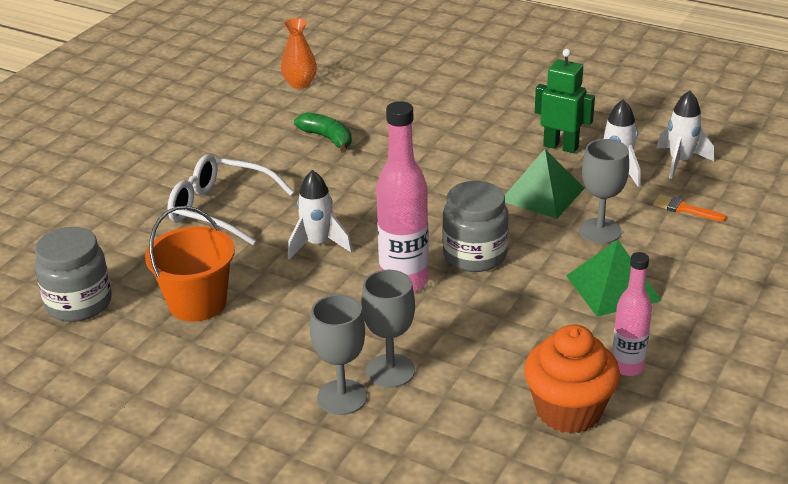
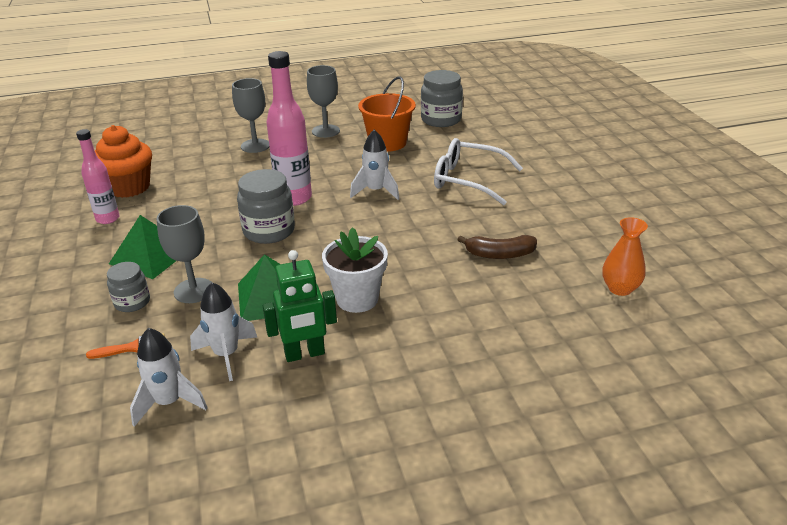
camera: 135 degrees right, 0 degrees up
white glasses [167,154,294,245] -> white glasses turned 135 degrees counterclockwise [434,138,523,205]
green banana [294,112,352,153] -> brown banana [457,235,537,259]
grey goblet [361,270,415,388] -> grey goblet moved to [307,65,340,138]
none -> grey jar [107,262,150,312]
none -> white flower pot [322,227,388,313]

